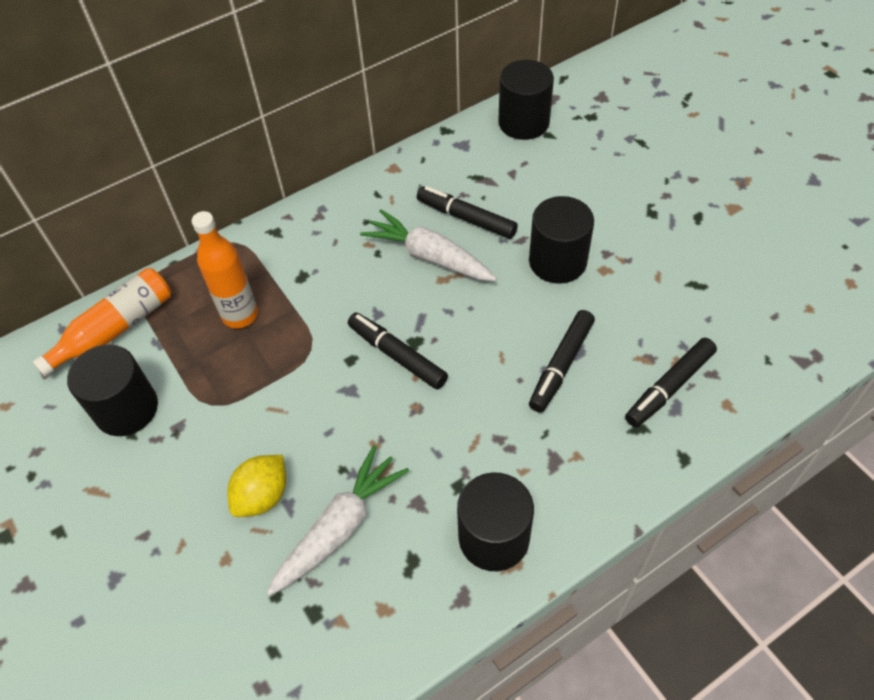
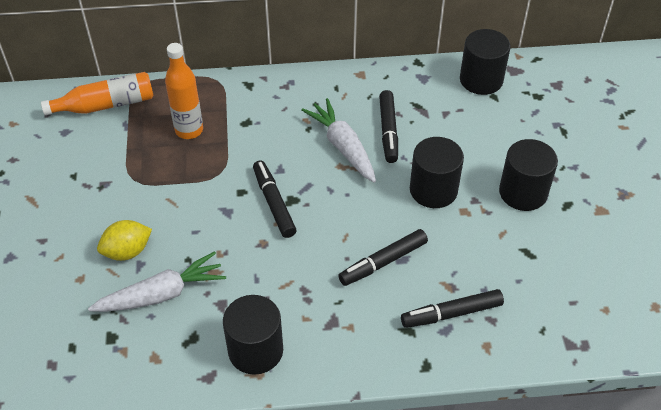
camera: 25 degrees right, 5 degrees down
black cylinder [67,344,158,436] -> black cylinder moved to [499,139,558,211]
black marker [417,186,518,239] -> black marker turned 150 degrees counterclockwise [379,90,398,163]

